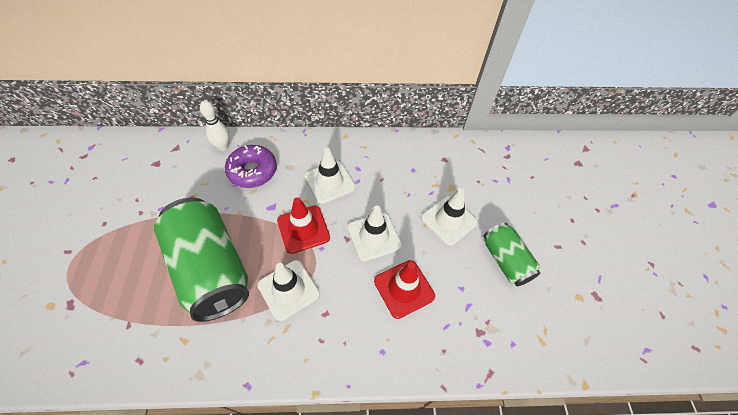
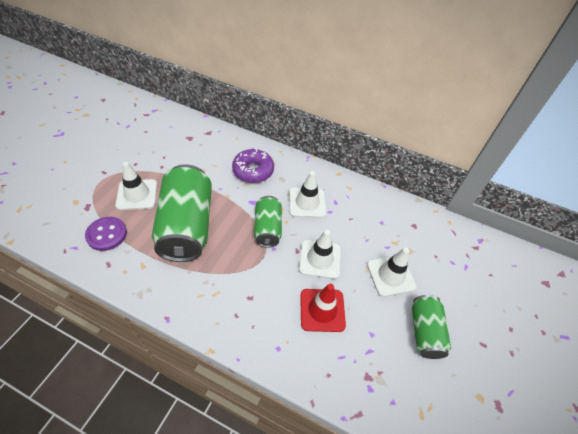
camera: 25 degrees right, 5 degrees down
white bowling pin [200,101,230,151] -> none
white traffic cone [257,260,320,321] -> white traffic cone moved to [115,162,157,210]
red traffic cone [277,197,330,254] -> green can [254,196,282,248]
none -> purple button [85,217,127,251]

